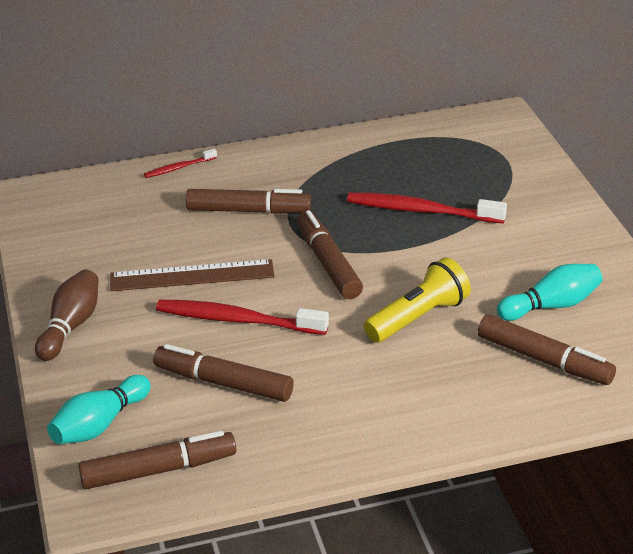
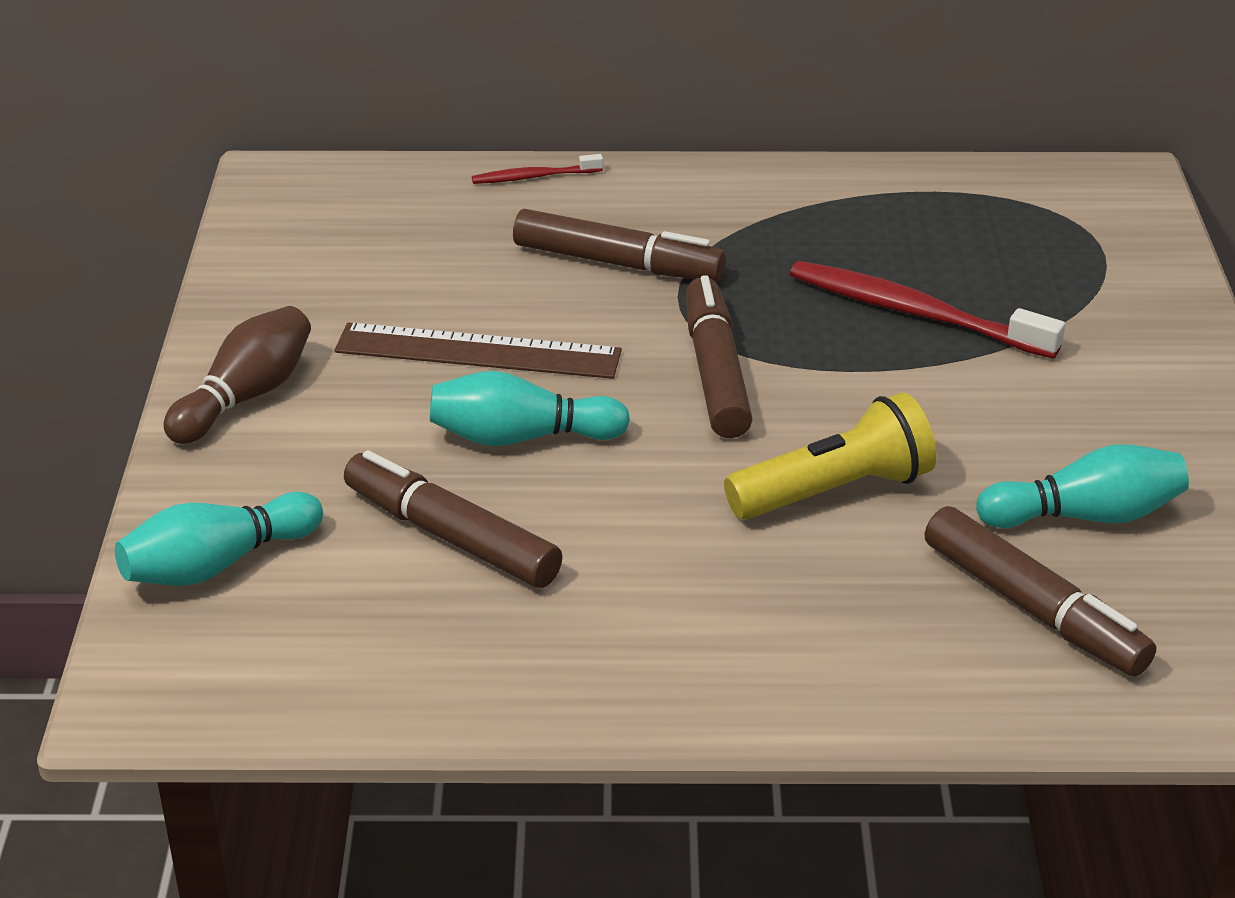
camera: 15 degrees right, 0 degrees up
brown marker [78,431,236,489] -> none
red toothbrush [156,300,329,335] -> turquoise bowling pin [430,371,630,446]

